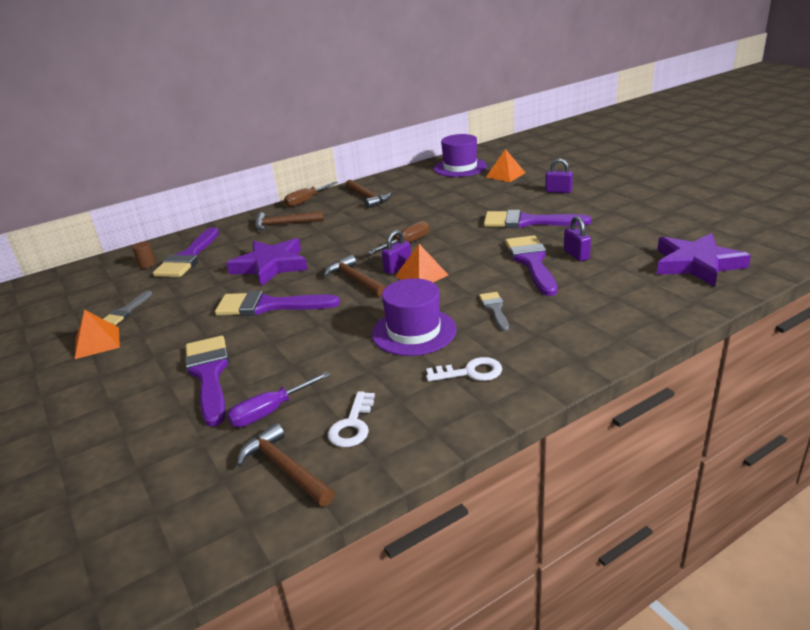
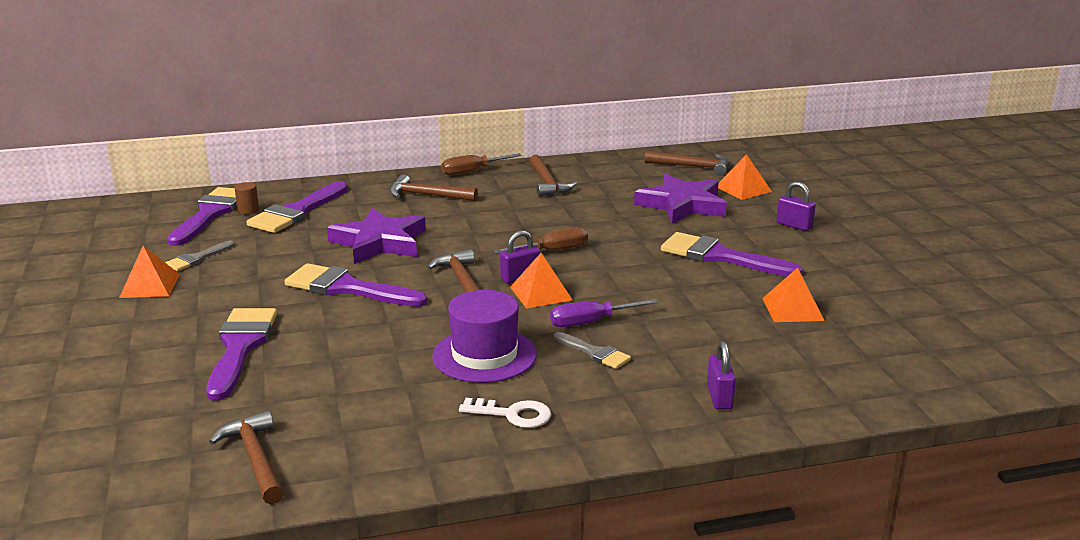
camera: 15 degrees right, 5 degrees down
purple screwdriver [227,371,330,427] -> purple screwdriver moved to [550,299,658,327]
white key [328,391,375,447] -> none
purple hat [434,134,487,177] -> brown hammer [645,151,728,176]
grey brush [479,292,509,332] -> grey brush turned 120 degrees clockwise [554,332,631,369]
purple brush [505,235,557,296] -> purple brush moved to [167,187,237,246]
purple padlock [564,216,591,261] -> purple padlock moved to [707,341,736,410]
purple star [657,233,751,287] -> purple star moved to [634,174,727,224]
none -> orange pyramid [762,268,825,322]

